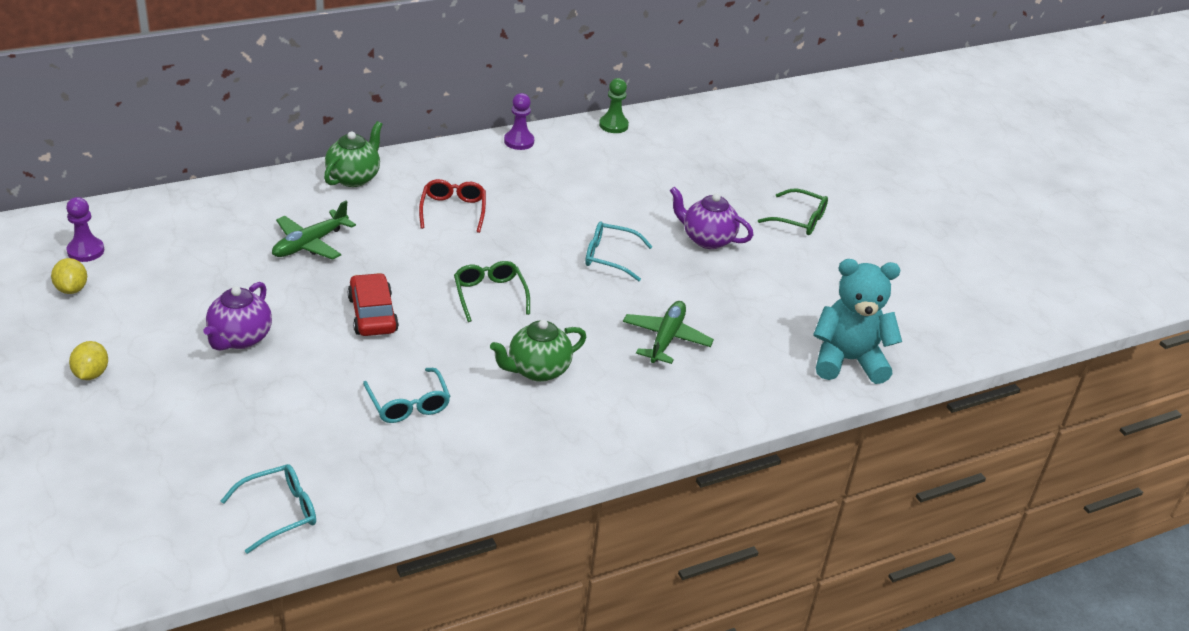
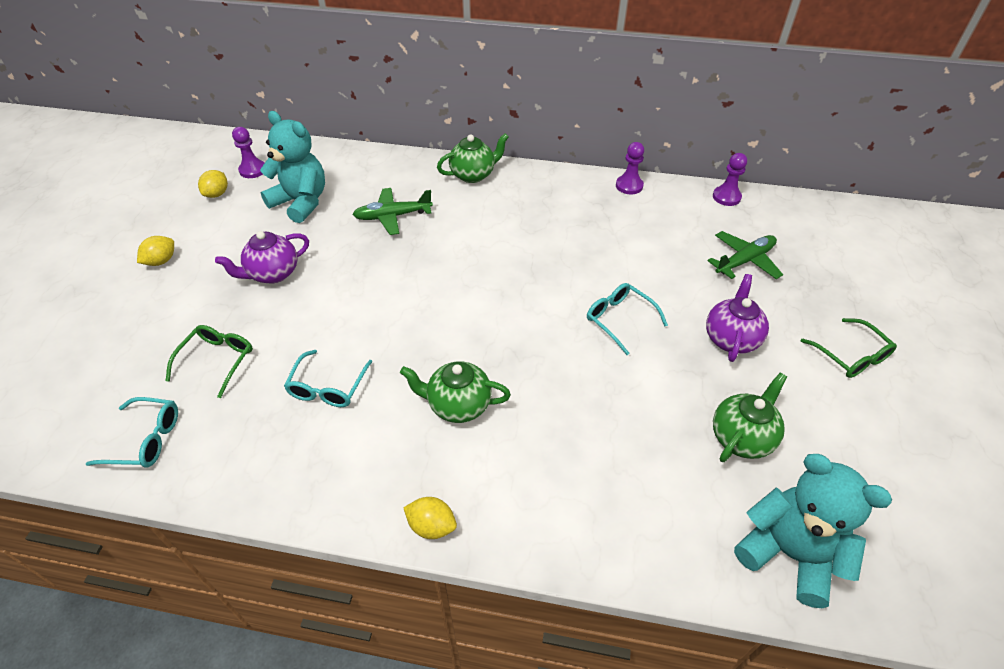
camera: 40 degrees right, 10 degrees up
red car [348,273,399,336] -> none
red glasses [419,179,486,233] -> none
green glasses [454,261,530,322] -> green glasses moved to [166,325,253,398]
green pawn [599,78,629,133] -> purple pawn [713,153,747,206]
green plane [623,301,714,364] -> green plane moved to [707,231,783,279]
purple teapot [670,187,753,249] -> purple teapot turned 45 degrees clockwise [706,274,769,362]
none -> turquoise teddy bear [260,111,325,223]
none -> yellow lemon [403,497,457,539]
none -> green teapot [713,373,787,462]

